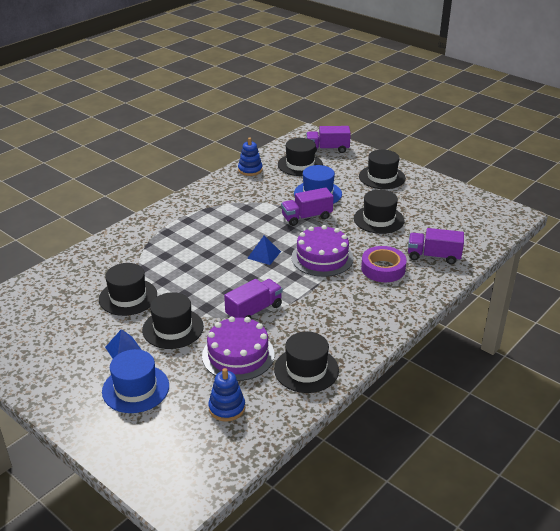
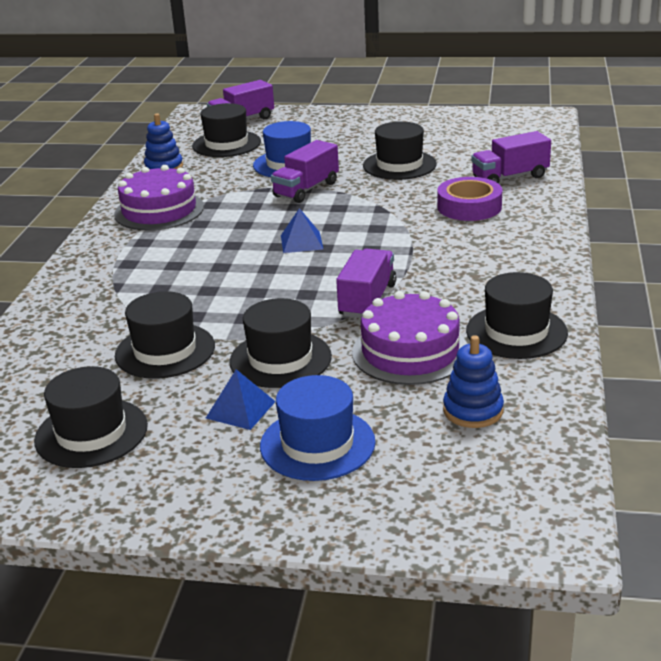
camera: 30 degrees left, 5 degrees down
purple cake [291,225,353,277] -> purple cake moved to [114,165,204,230]
black hat [359,150,406,189] -> black hat moved to [34,366,148,468]

